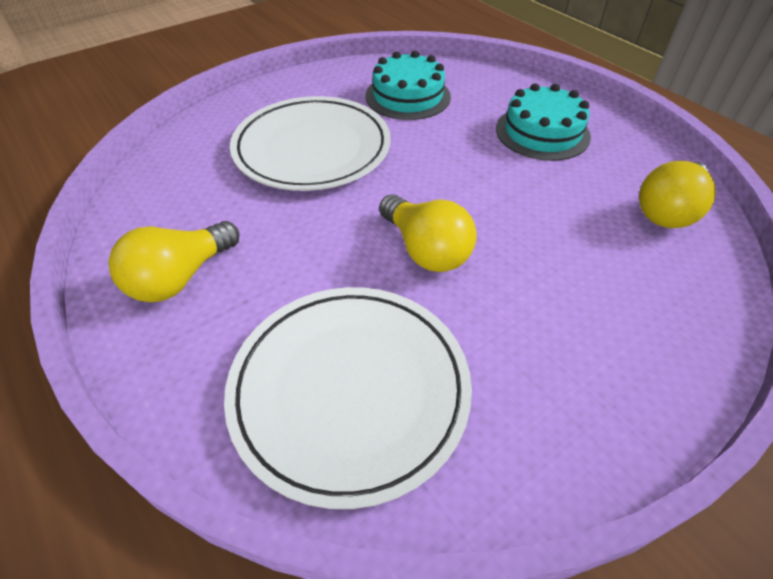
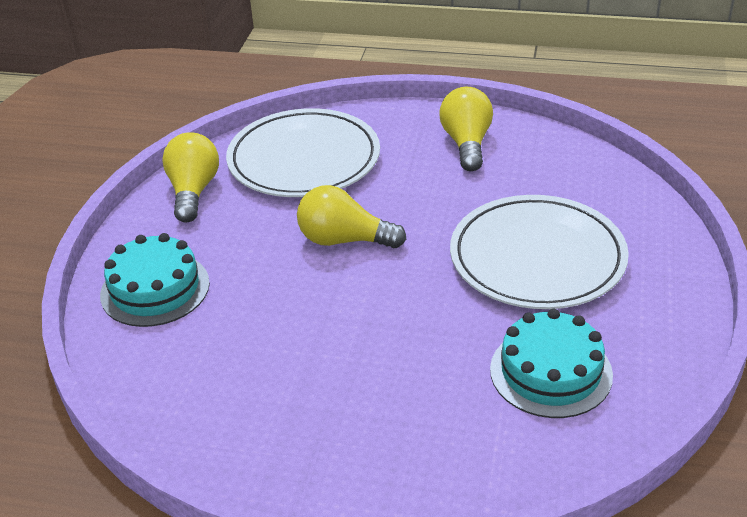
camera: 140 degrees right, 10 degrees down
turquoise cake [496,83,591,161] -> turquoise cake moved to [100,233,210,327]
yellow light bulb [639,161,716,228] -> yellow light bulb moved to [162,132,219,222]

